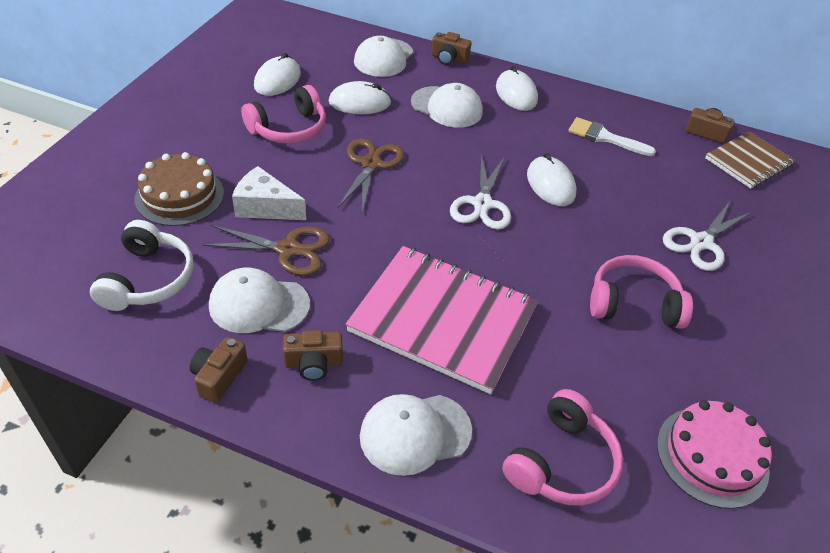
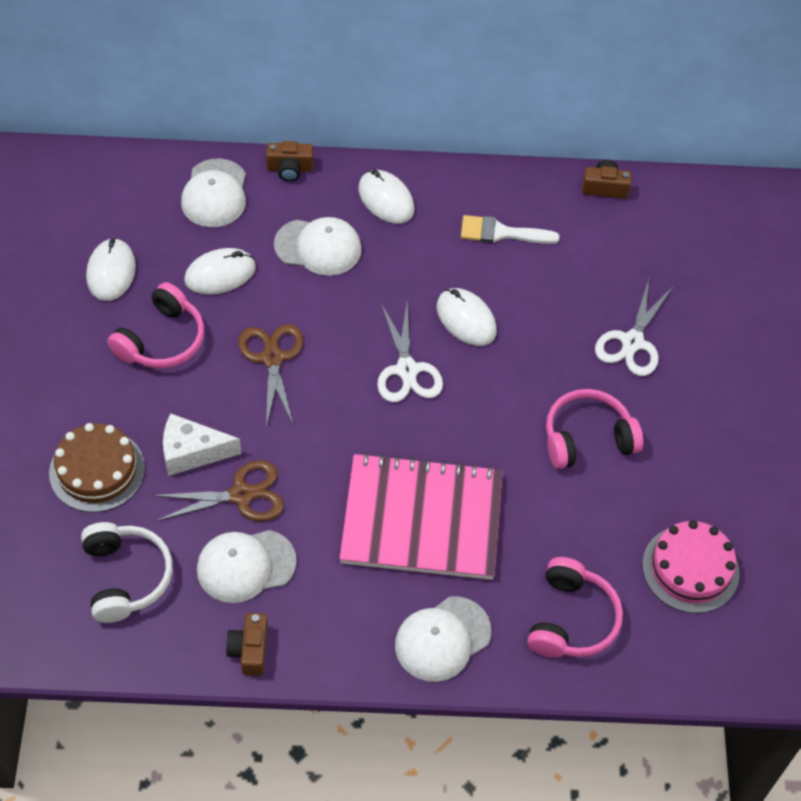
camera: 20 degrees left, 10 degrees up
brown camera [283,330,343,381] -> none
brown notebook [705,131,795,189] -> none

